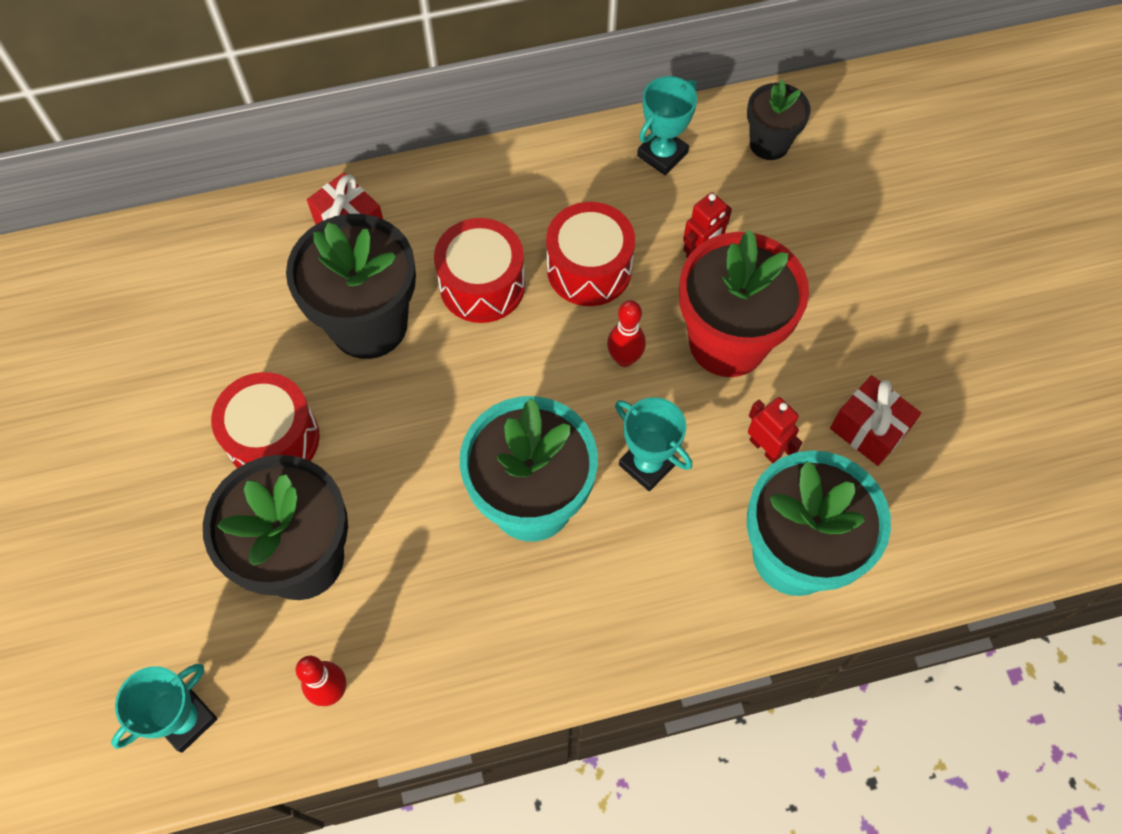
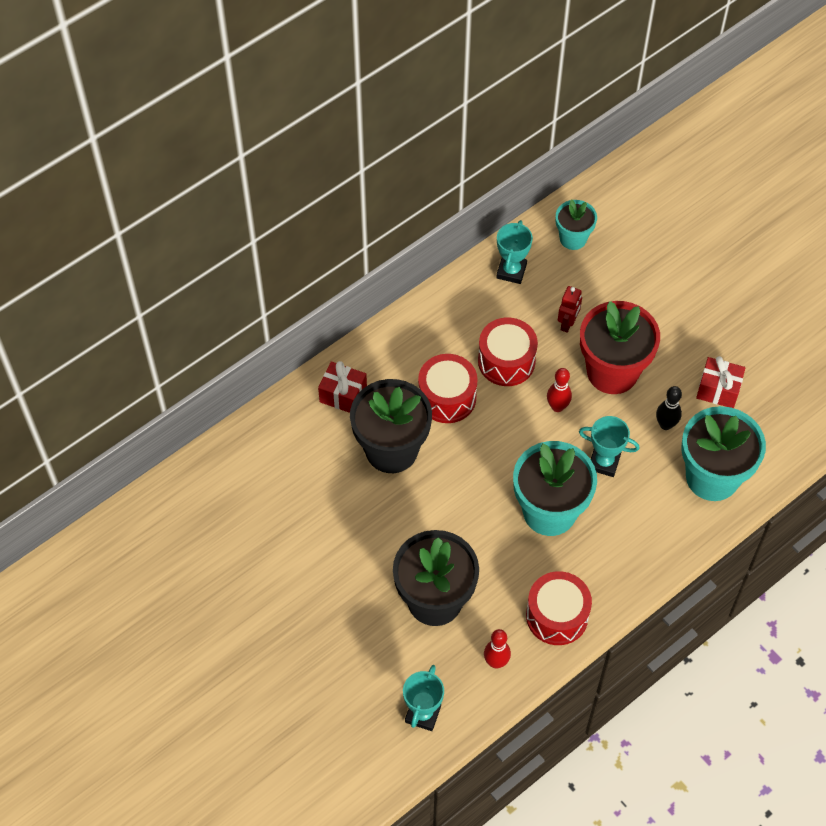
camera: 25 degrees left, 5 degrees down
red drum [211,372,320,468] -> red drum moved to [526,571,592,645]
black flower pot [747,80,811,160] -> turquoise flower pot [556,199,597,250]
red robot [748,397,802,463] -> black bowling pin [656,386,682,430]

